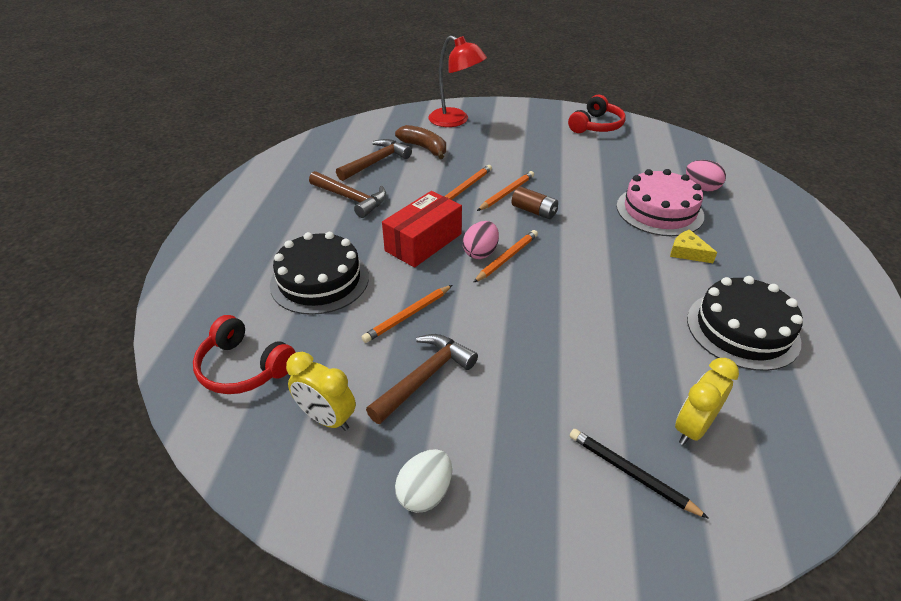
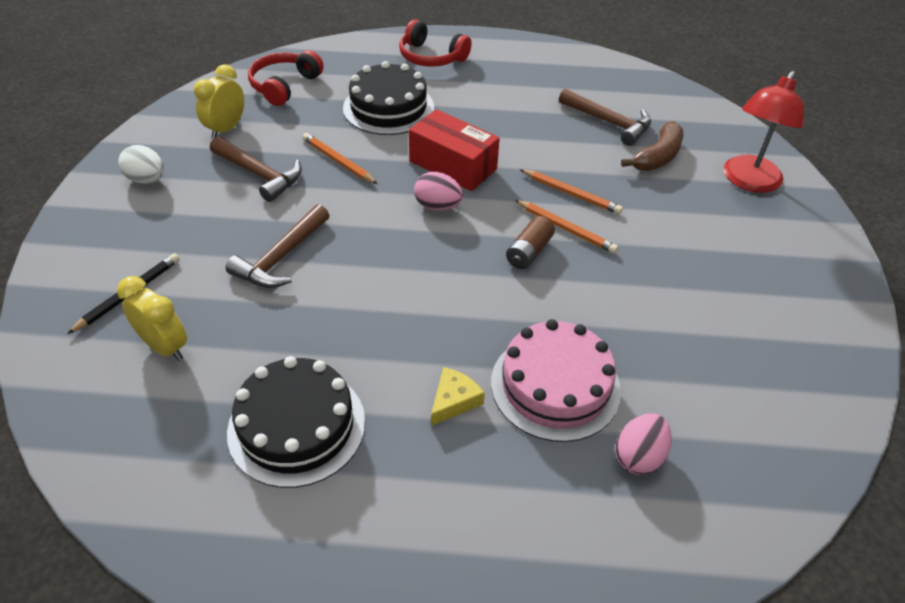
camera: 85 degrees right, 5 degrees up
brown hammer [309,171,386,218] -> brown hammer moved to [226,204,330,288]
orange pencil [473,230,538,283] -> none
red headphones [568,95,626,133] -> red headphones moved to [399,19,472,67]

